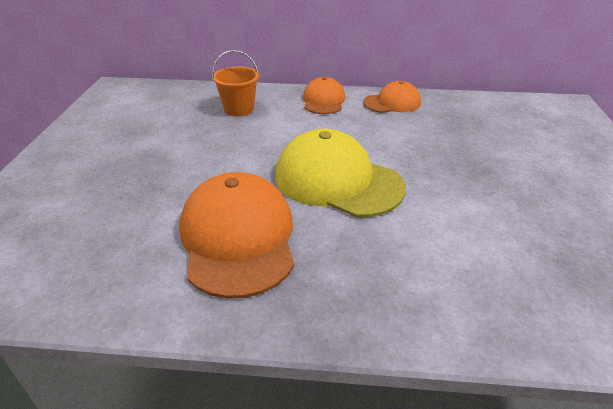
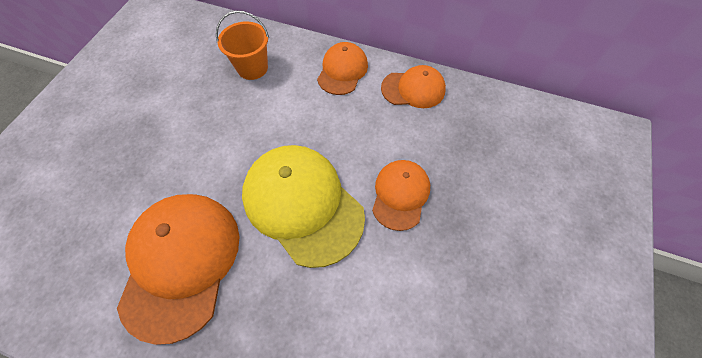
camera: 15 degrees right, 25 degrees up
none -> orange cap [372,160,430,231]

